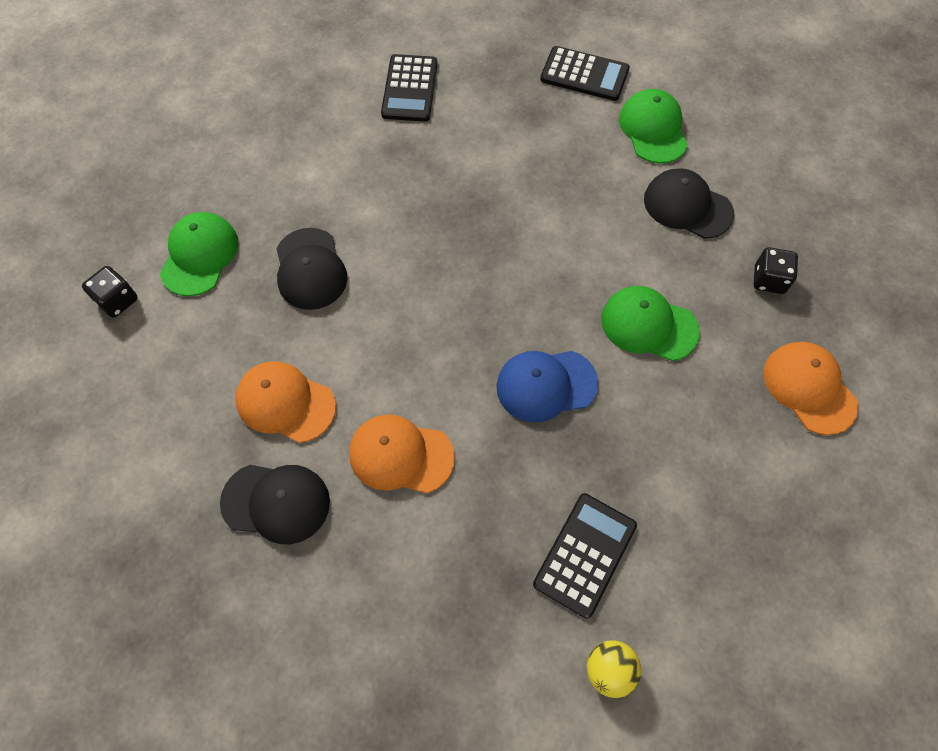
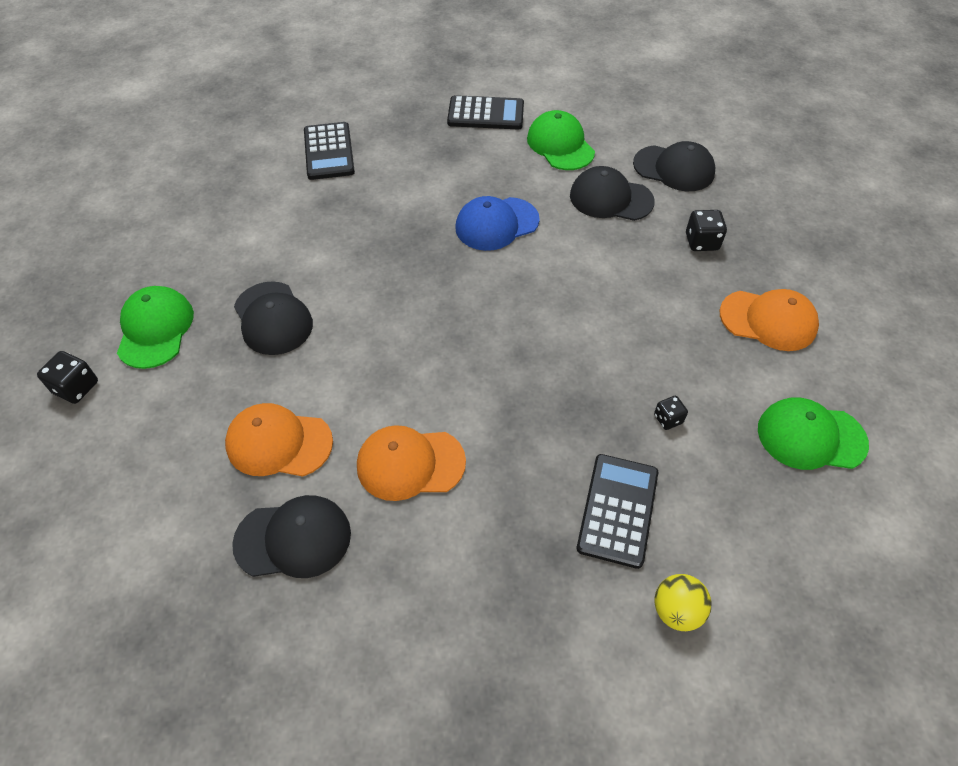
camera: 15 degrees left, 10 degrees down
blue cap [496,351,598,422] -> blue cap moved to [455,196,540,251]
green cap [601,286,700,361] -> green cap moved to [758,397,869,470]
orange cap [764,342,859,435] -> orange cap turned 150 degrees clockwise [720,289,819,351]
none -> black cap [633,141,715,191]
none -> black dice [654,396,688,430]

